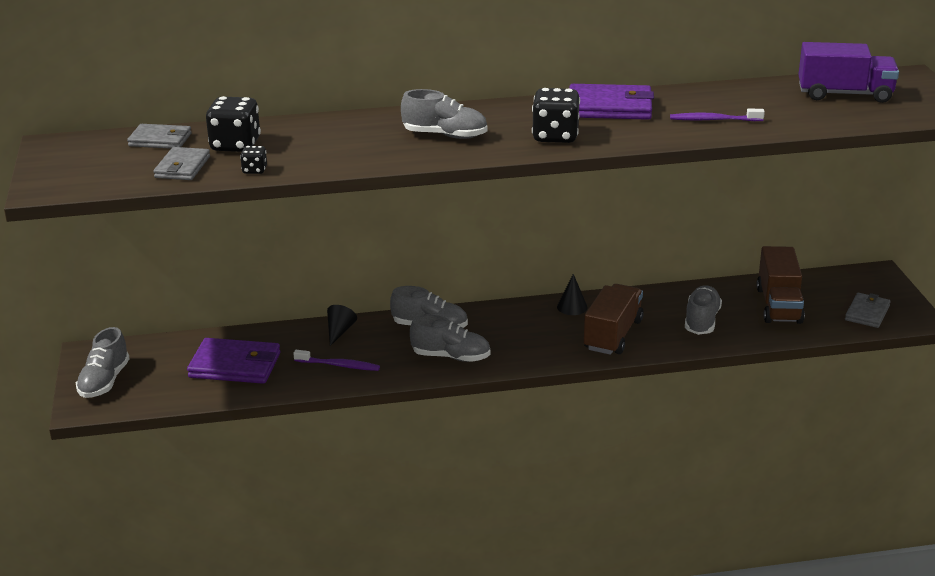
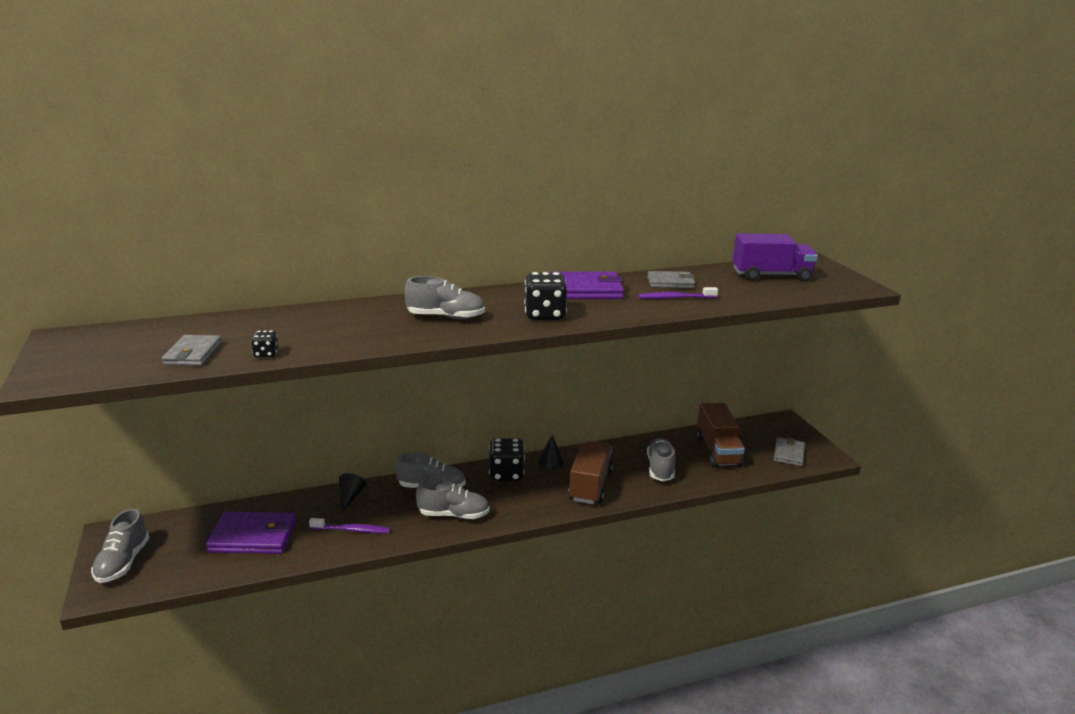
camera: 10 degrees left, 5 degrees down
grey wallet [127,124,192,149] -> grey wallet moved to [647,271,695,288]
black dice [206,96,261,152] -> black dice moved to [489,438,525,481]

